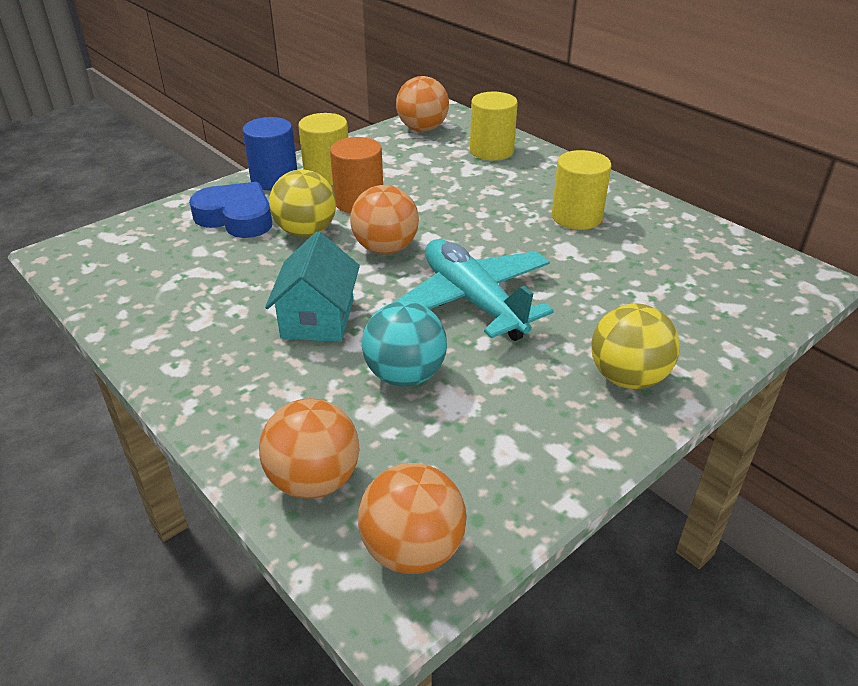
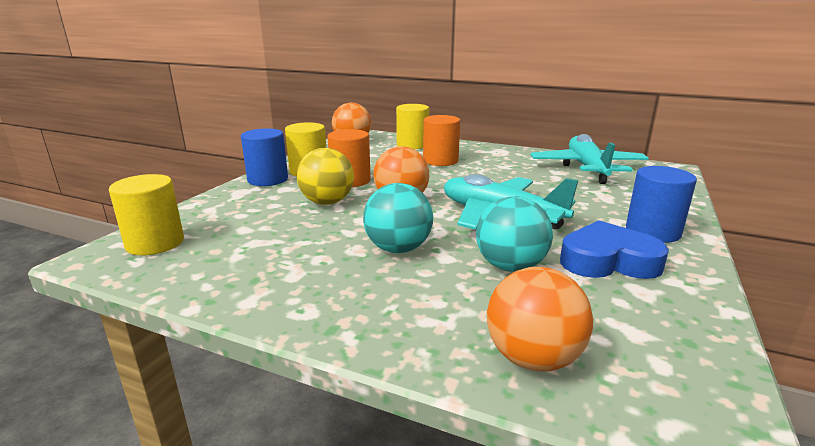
camera: 25 degrees left, 15 degrees down
blue heart [189,182,272,238] -> blue heart moved to [560,220,669,279]
turquoise house [265,231,360,342] -> turquoise ball [363,183,433,253]
orange ball [358,463,467,574] -> none
yellow cylinder [552,150,611,230] -> yellow cylinder moved to [109,174,184,255]
yellow ball [591,304,680,389] -> blue cylinder [626,166,697,243]
none -> orange cylinder [423,115,460,166]
none -> turquoise plane [531,134,649,184]

